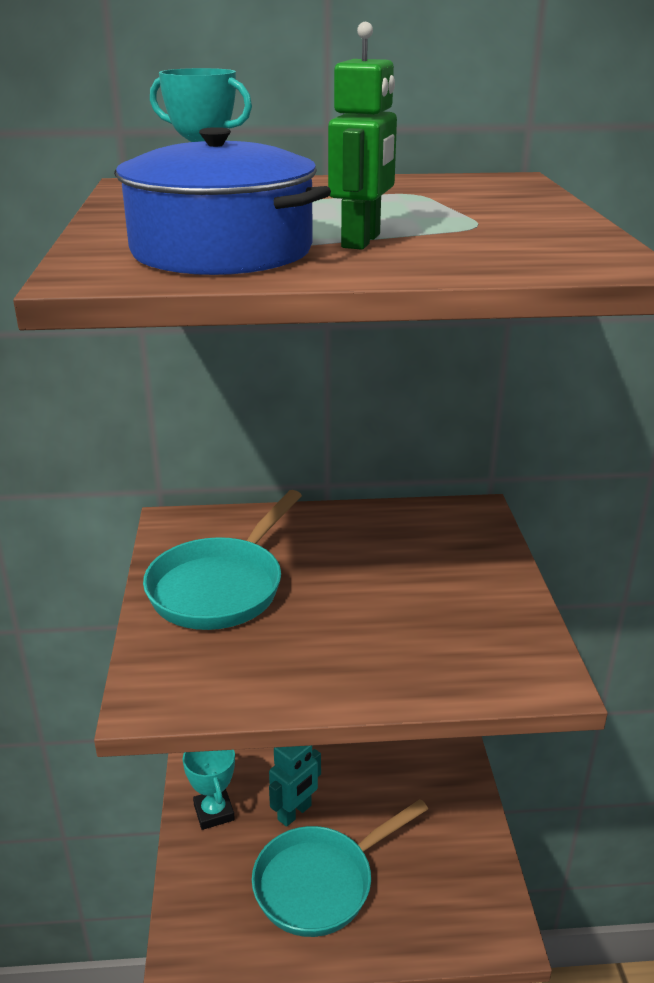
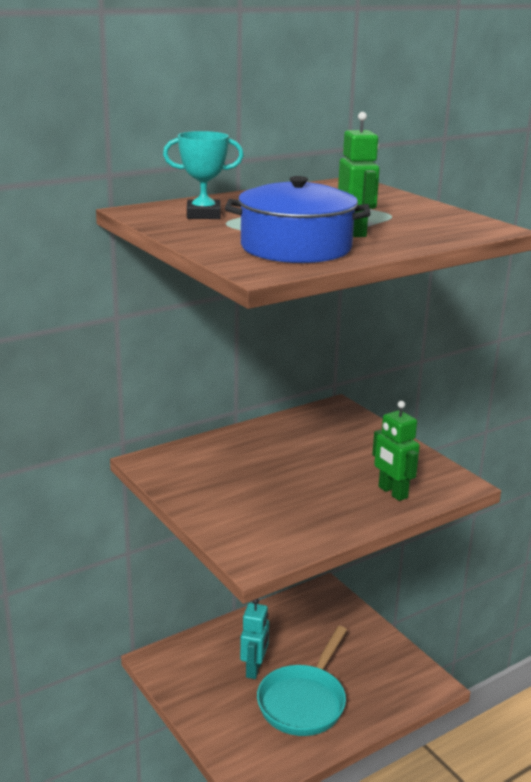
camera: 30 degrees left, 5 degrees down
turquoise pan [143,490,302,630] -> none
turquoise trophy [183,750,235,830] -> none
none -> green robot [372,401,420,501]

